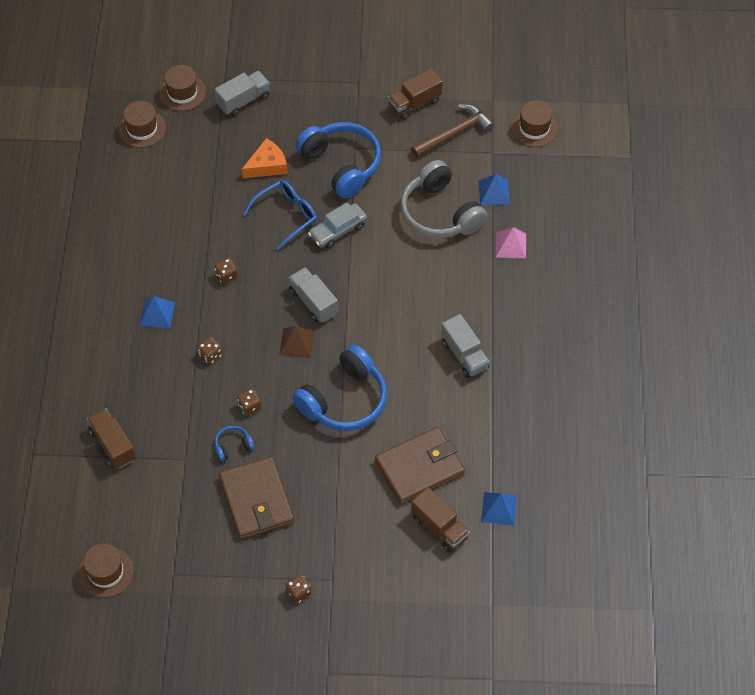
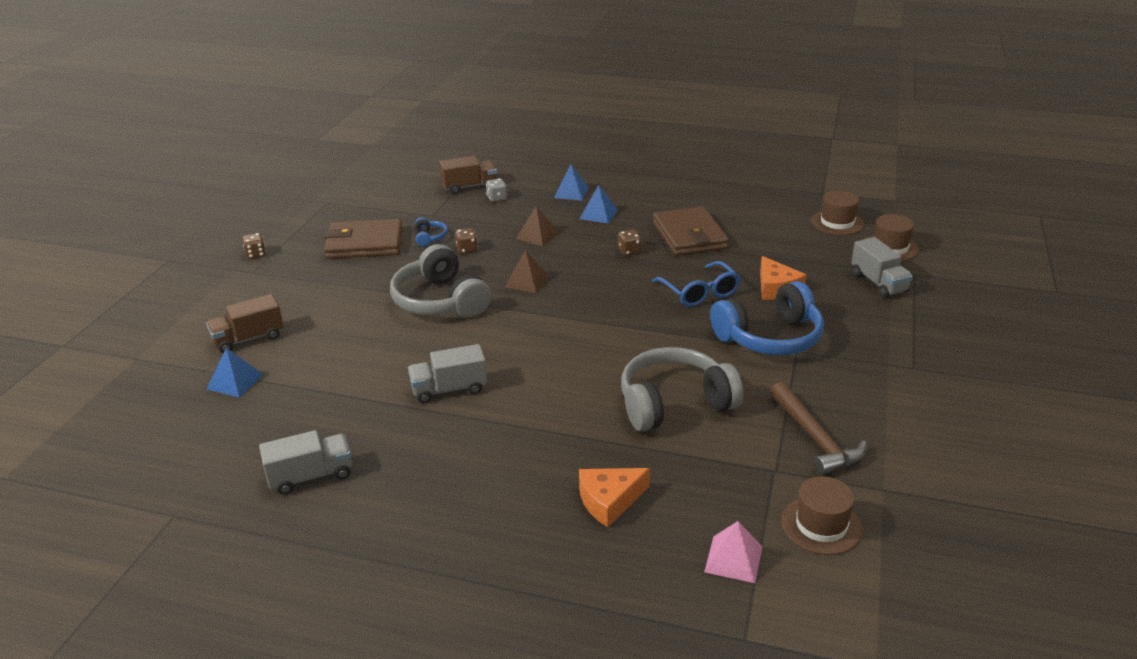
camera: 105 degrees right, 25 degrees down
brown hat [78,543,134,598] -> none
brown dice [197,337,222,364] -> brown pyramid [516,206,559,246]
grey truck [288,267,338,323] -> grey truck moved to [259,430,352,495]
blue headphones [293,345,387,431] -> grey headphones [390,244,491,317]
grey car [308,202,367,248] -> none
brown wallet [375,427,465,505] -> brown wallet moved to [653,206,729,256]
brown truck [388,69,443,120] -> none
blue pyramid [479,174,510,205] -> blue pyramid moved to [554,165,589,201]
pink pyramid [496,227,526,259] -> pink pyramid moved to [704,521,763,583]
none -> grey dice [486,179,507,202]
none -> orange cheese [579,468,650,527]

